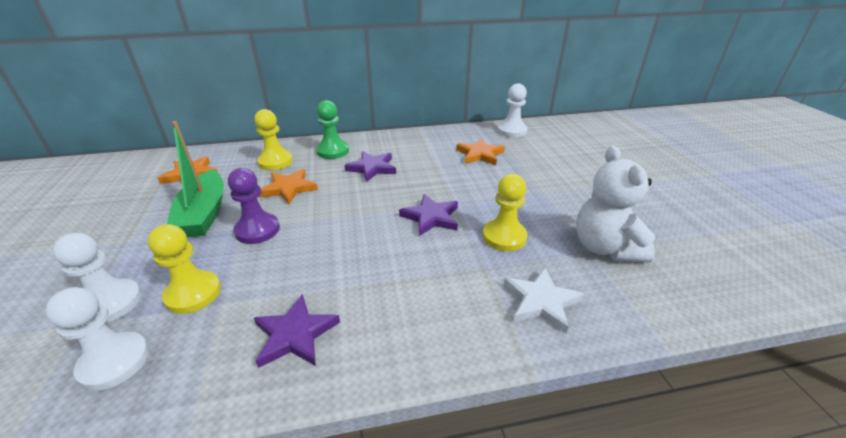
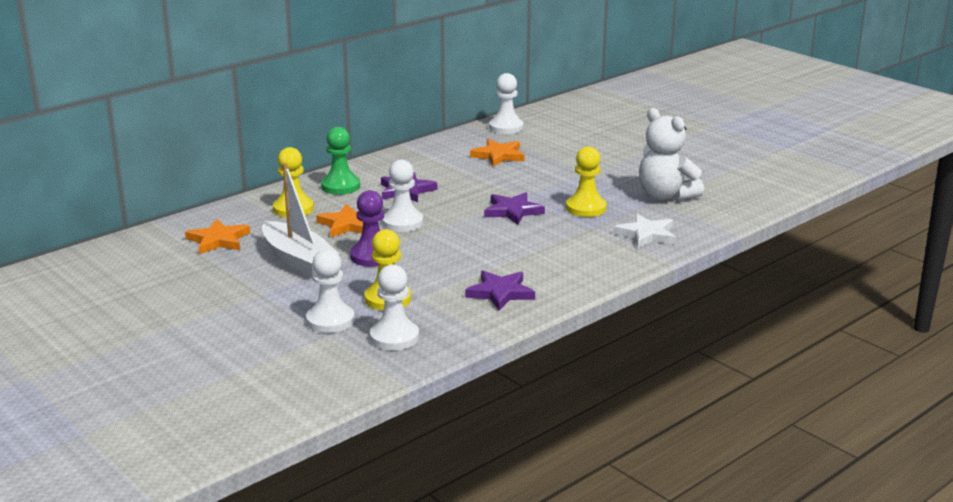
camera: 30 degrees left, 10 degrees down
green boat [167,121,224,237] -> white boat [262,163,339,278]
none -> white pawn [382,160,423,232]

